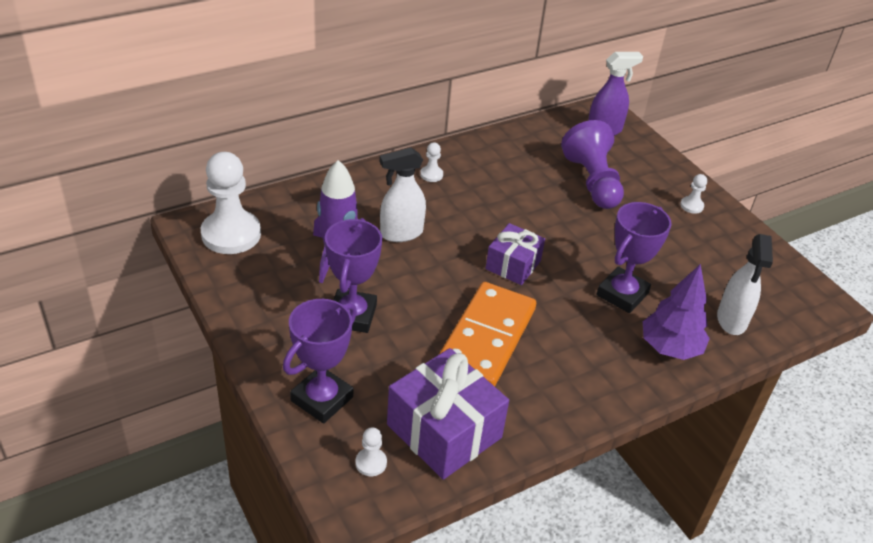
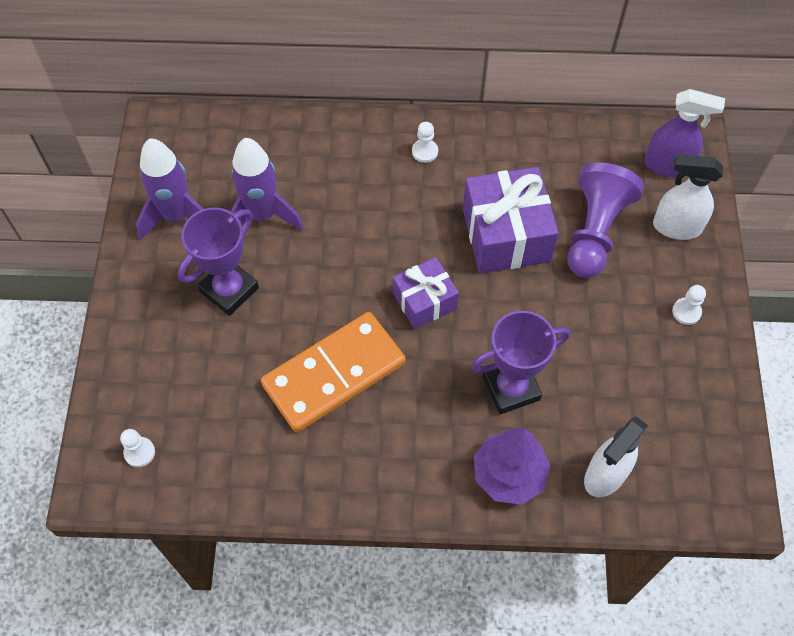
camera: 35 degrees right, 20 degrees up
white pawn [201,152,261,254] -> none
purple trophy [283,299,357,424] -> none
white spray bottle [379,147,426,242] -> white spray bottle moved to [653,154,723,240]
purple gift [387,348,509,480] -> purple gift moved to [463,167,559,273]
none -> purple rocket [136,138,203,240]

